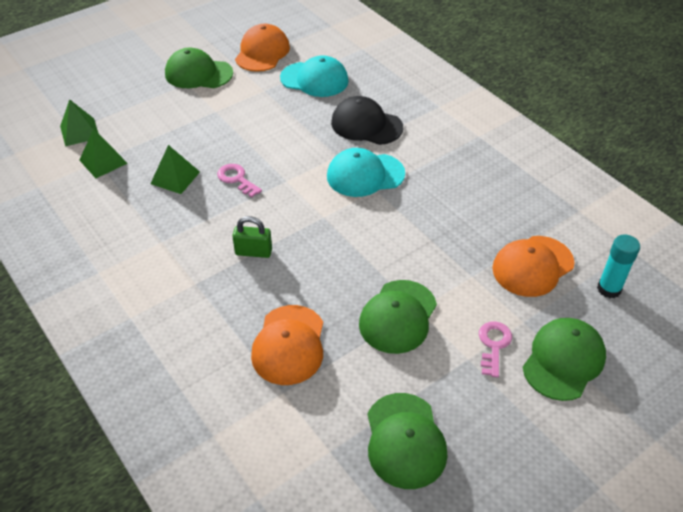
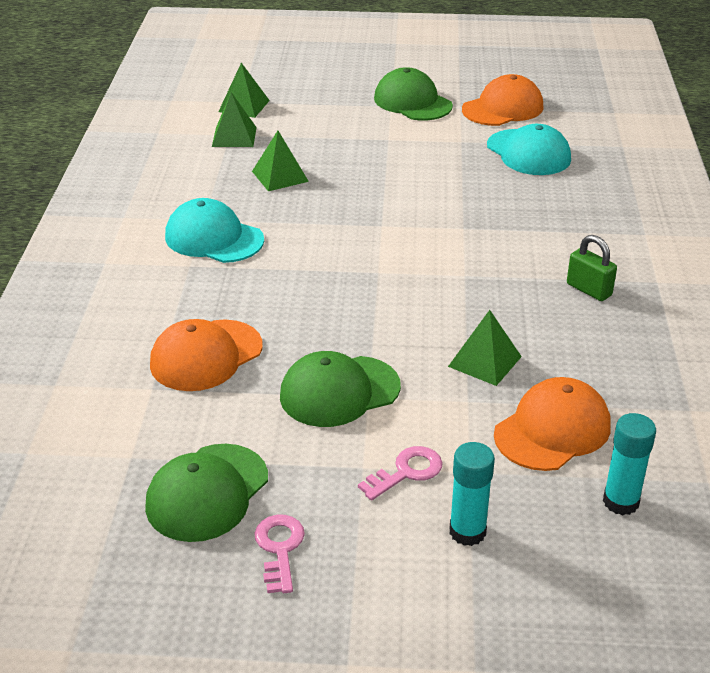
camera: 40 degrees right, 10 degrees down
pink key [217,164,262,198] -> pink key moved to [254,515,305,593]
green padlock [232,216,272,258] -> green padlock moved to [567,235,617,301]
turquoise cap [327,148,405,197] -> turquoise cap moved to [165,198,264,263]
black cap [331,96,403,145] -> none
orange cap [492,236,574,297] -> orange cap turned 135 degrees clockwise [494,377,611,471]
green cap [523,318,606,401] -> turquoise glue stick [449,442,495,546]
none -> green pyramid [448,310,522,386]

